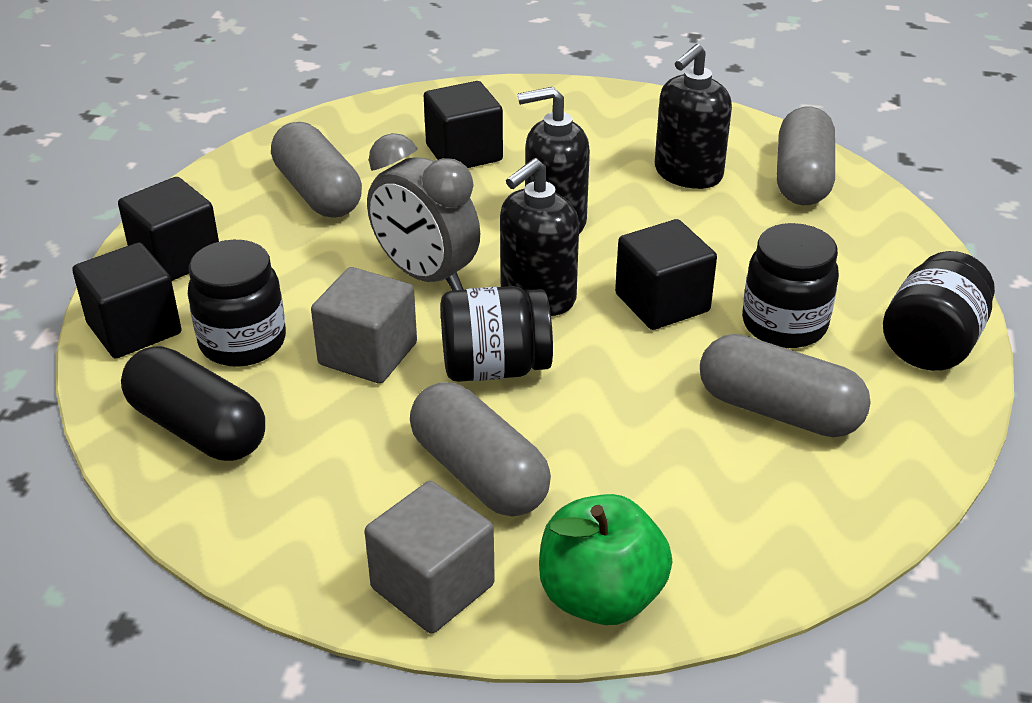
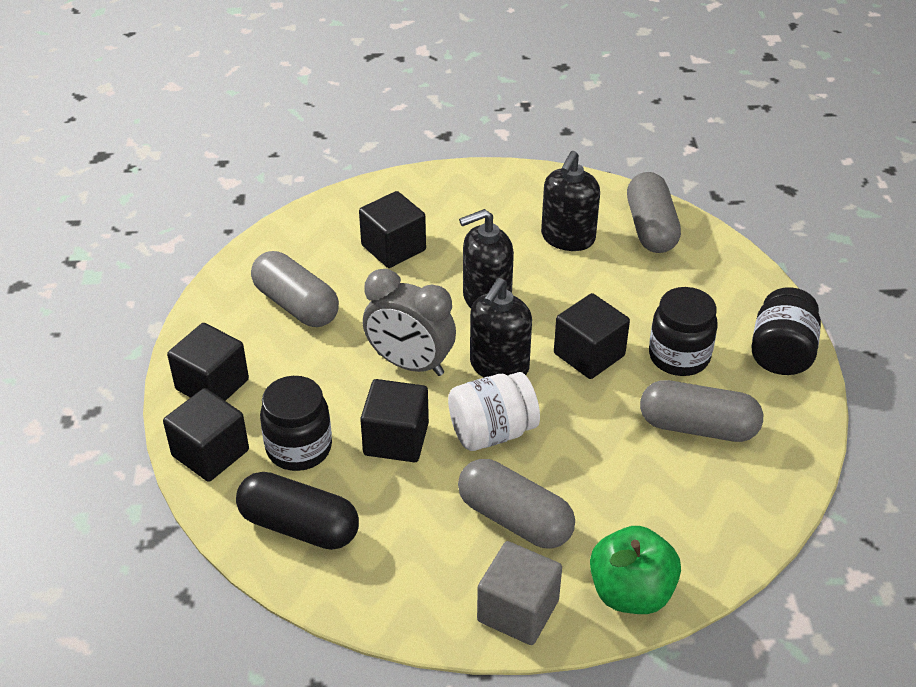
camera: 15 degrees left, 5 degrees up
grey cube [311,267,417,384] -> black cube [360,379,429,462]
black jar [441,286,553,382] -> white jar [448,372,540,451]

